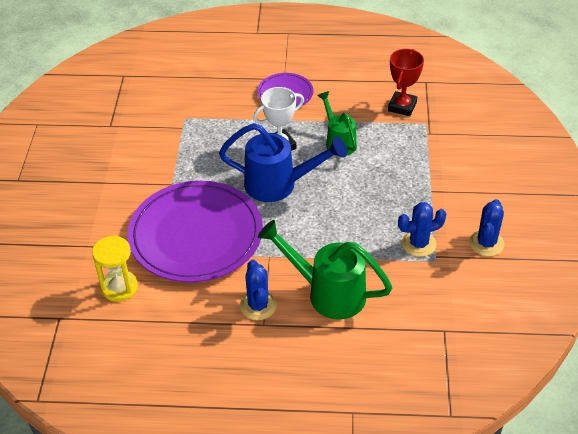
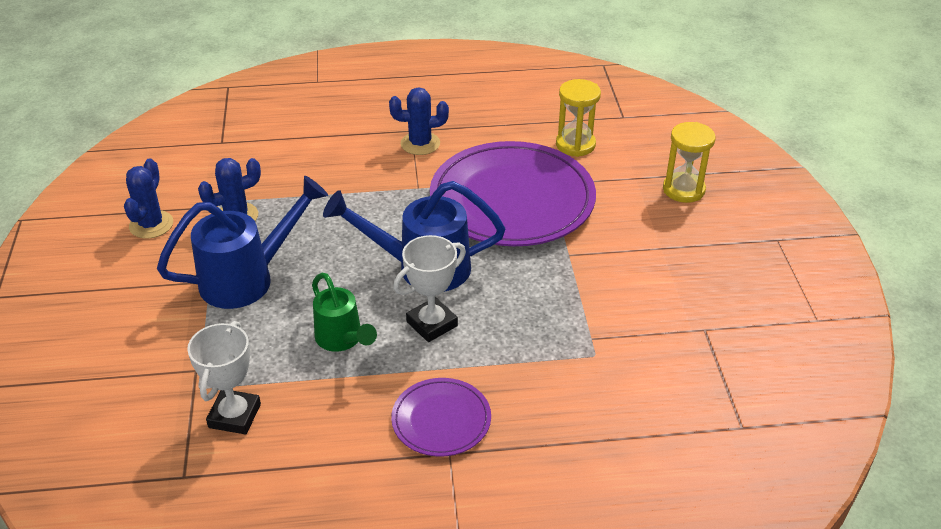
camera: 170 degrees right, 5 degrees down
blue cactus [240,260,277,320] -> blue cactus turned 75 degrees counterclockwise [389,87,449,155]
green watering can [258,220,392,319] -> none
red trophy [388,49,424,116] -> white trophy [187,321,261,435]
none -> blue watering can [157,176,328,309]
none -> yellow hourglass [663,122,716,203]

